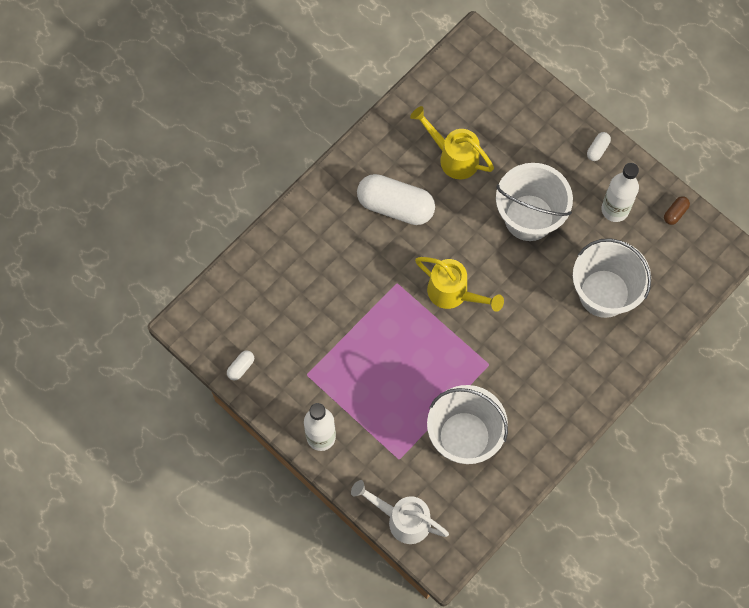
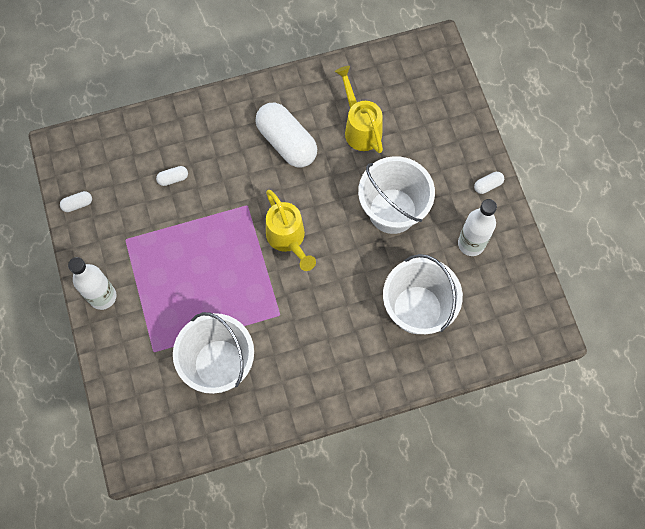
camera: 30 degrees right, 0 degrees up
white watering can [351,480,449,544] -> none
brown capsule [664,196,690,225] -> none
none -> white capsule [156,166,188,186]

